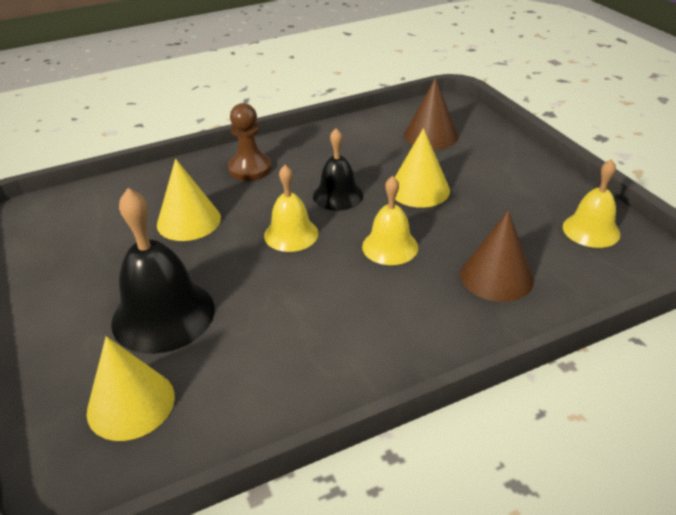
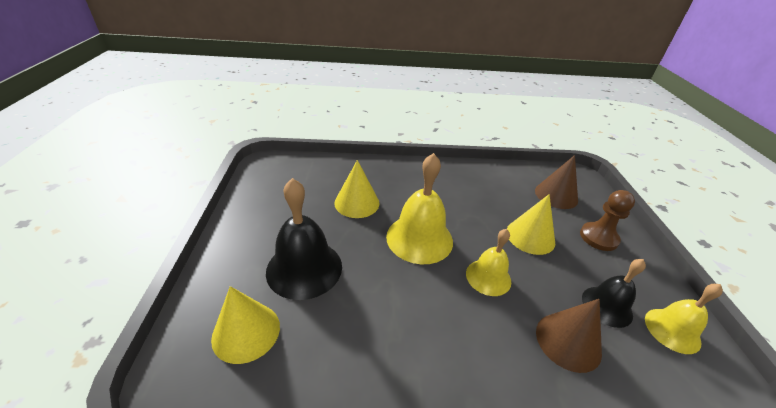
camera: 20 degrees right, 0 degrees up
brown pawn [228,103,272,181] -> brown pawn moved to [580,190,635,251]
yellow bell [264,165,319,252] -> yellow bell [386,153,453,264], size x1.63
black bell [313,128,363,211] -> black bell moved to [582,259,646,328]

